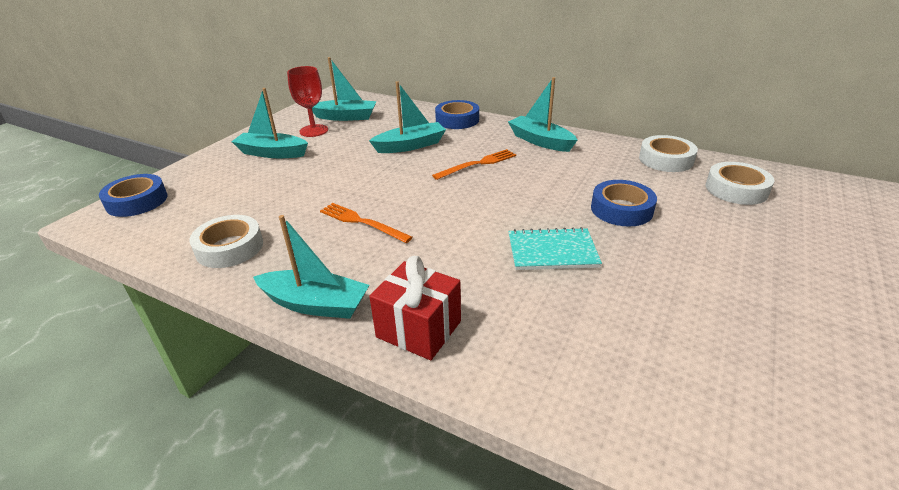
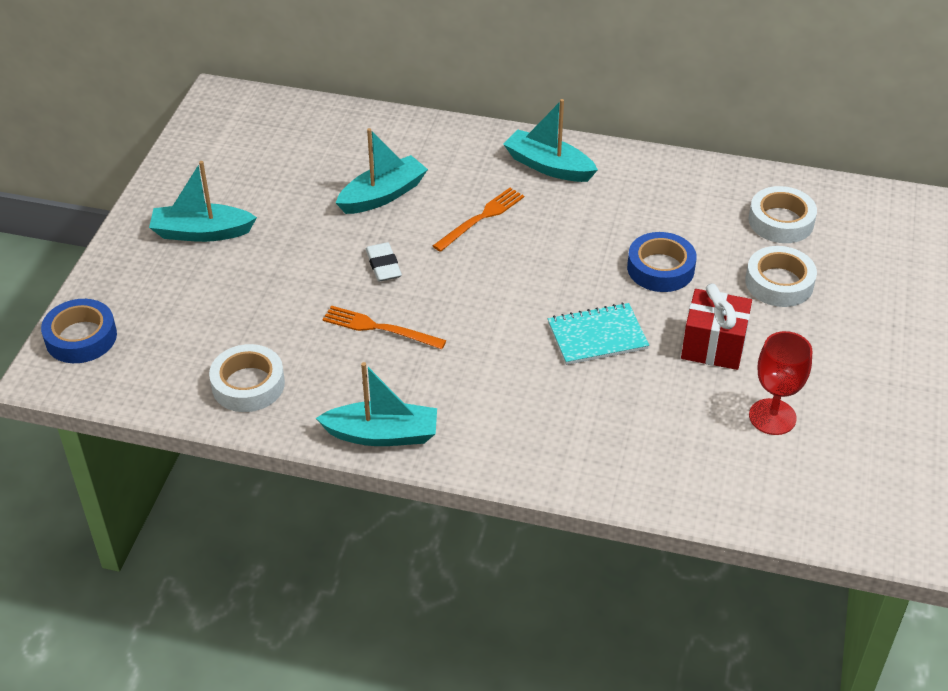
camera: 15 degrees left, 10 degrees up
red goblet [287,66,328,137] -> red goblet moved to [749,331,812,435]
turquoise boat [312,57,377,121] -> none
red gift [369,256,461,360] -> red gift moved to [681,284,752,370]
blue tape [435,100,479,129] -> none
white tape [639,135,698,172] -> white tape moved to [745,246,817,307]
none -> white eraser [366,242,402,281]

